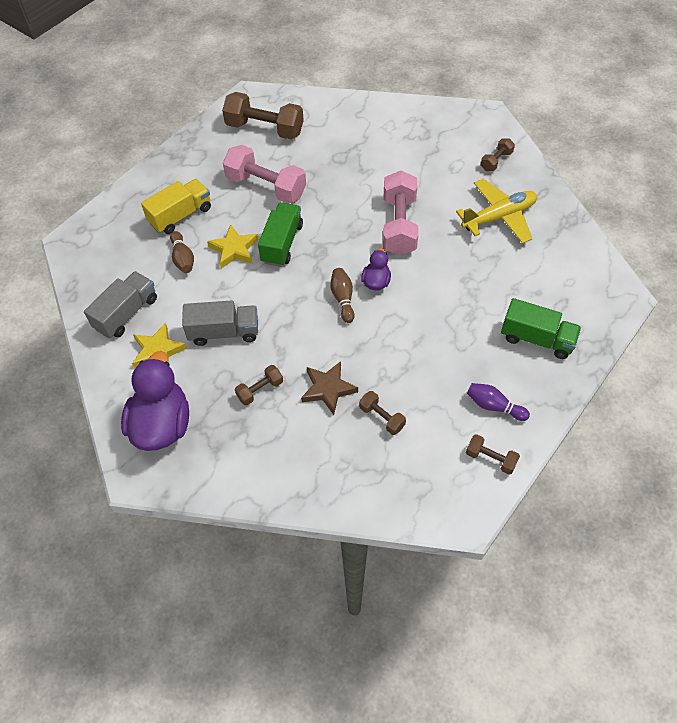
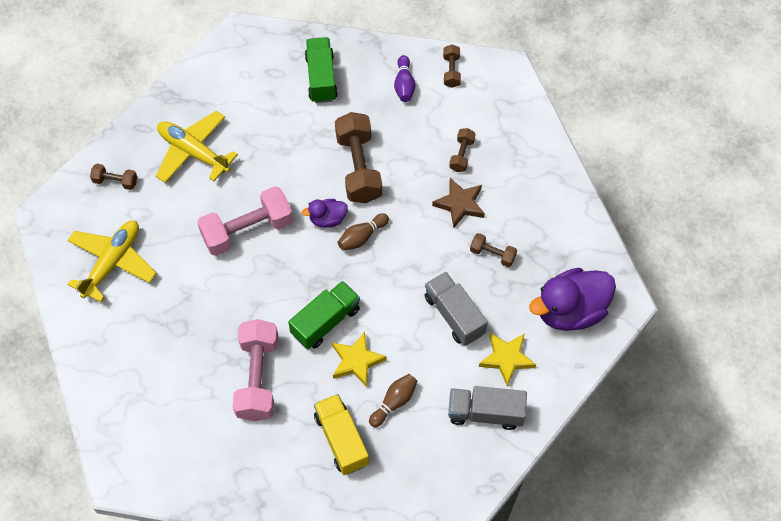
camera: 120 degrees left, 5 degrees up
yellow truck [141,179,211,234] -> yellow truck turned 45 degrees clockwise [314,394,369,475]
brown dumbbell [222,92,304,140] -> brown dumbbell moved to [335,112,382,203]
green truck [258,202,303,267] -> green truck turned 150 degrees clockwise [288,281,360,349]
none -> yellow plane [67,221,157,302]

